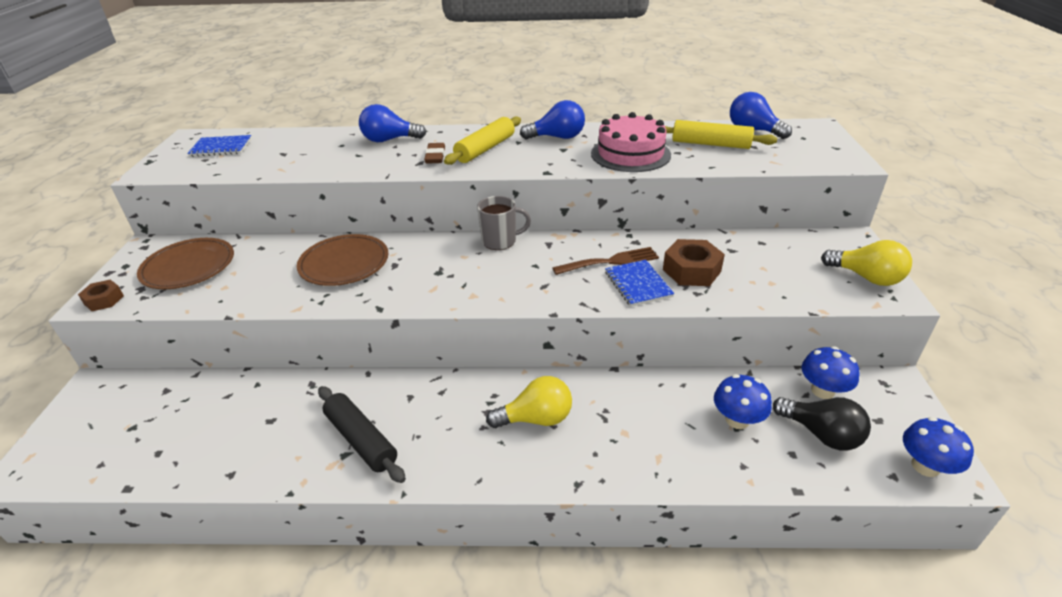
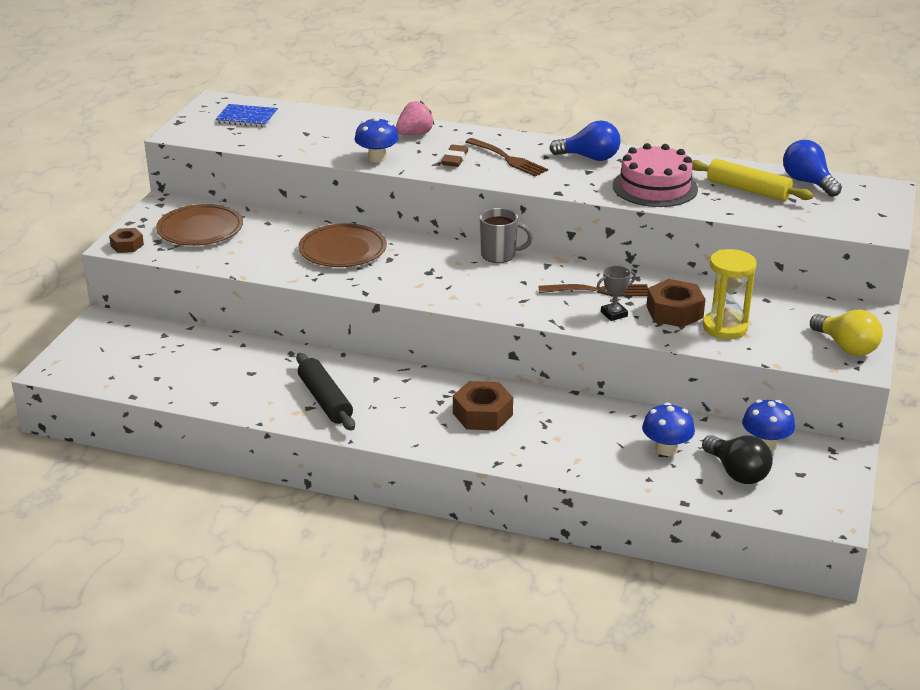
camera: 15 degrees right, 5 degrees down
blue light bulb [359,104,426,142] -> pink strawberry [396,101,434,135]
yellow rolling pin [444,117,521,165] -> brown fork [465,138,548,176]
yellow light bulb [486,376,572,428] -> brown nut [453,381,513,431]
blue notebook [605,260,675,306] -> grey trophy [597,265,636,321]
blue mushroom [903,417,974,477] -> blue mushroom moved to [355,117,399,162]
none -> yellow hourglass [703,249,756,339]

